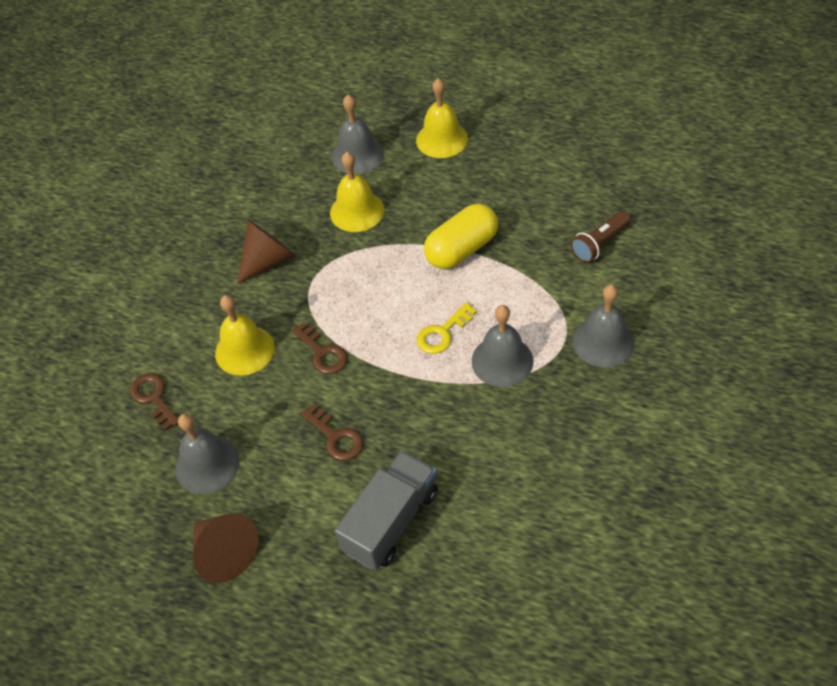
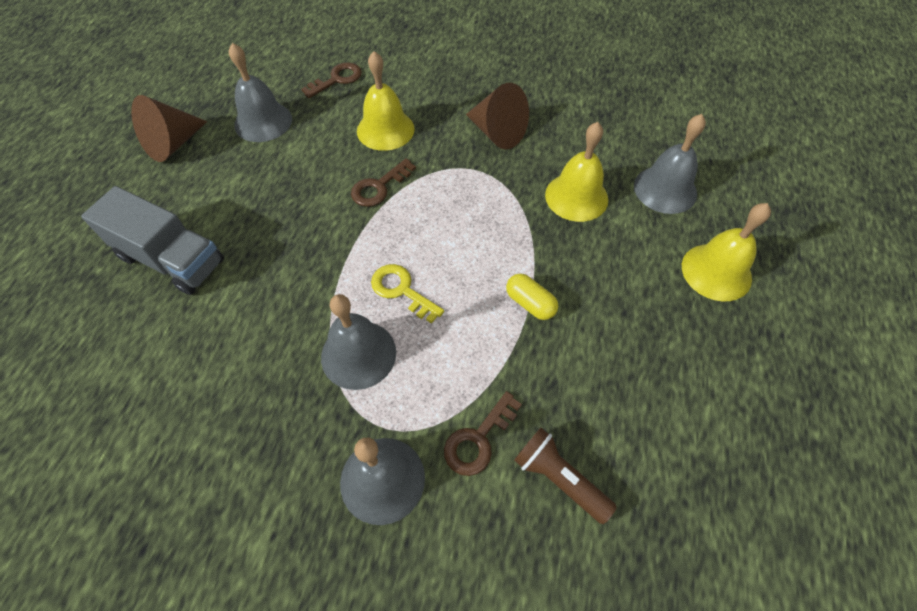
camera: 80 degrees right, 5 degrees up
brown key [301,404,363,461] -> brown key moved to [444,391,522,476]
yellow capsule [424,204,498,269] -> yellow capsule [506,274,558,320], size x0.54

